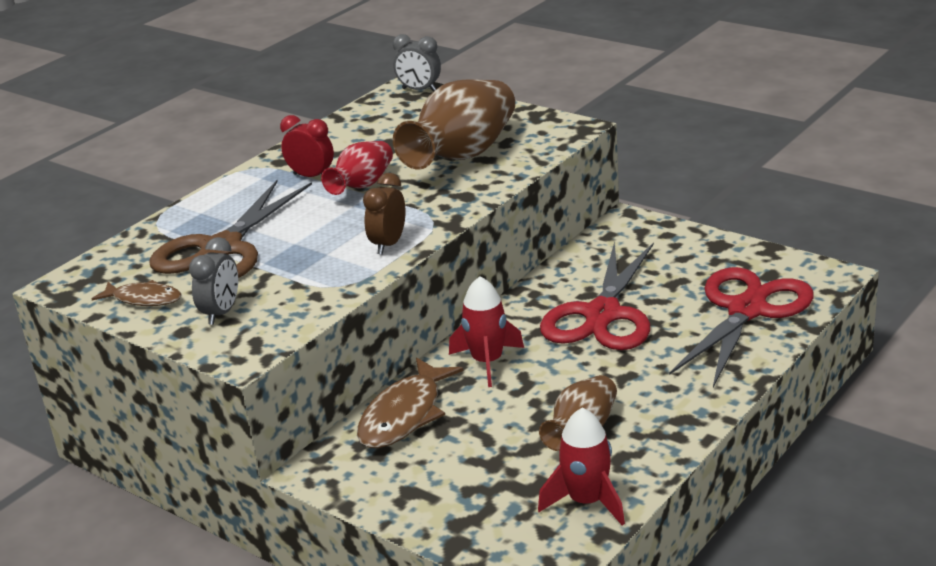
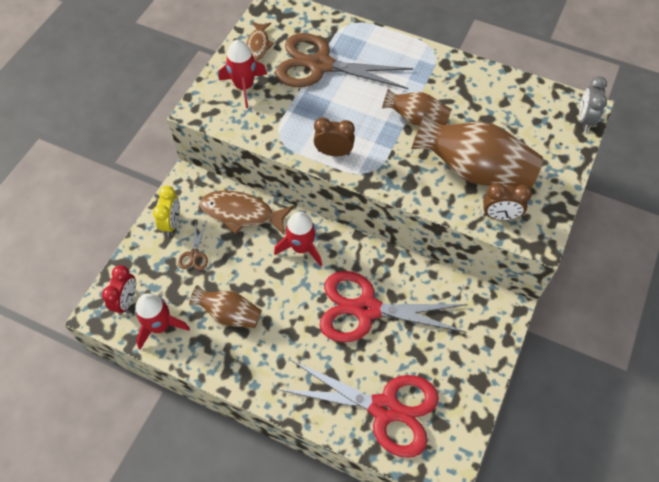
camera: 75 degrees right, 30 degrees up
grey clock [189,237,238,325] -> red rocket [219,40,267,108]
red clock [280,115,334,177] -> red clock moved to [102,265,136,316]
red vase [321,141,393,195] -> brown vase [382,89,451,125]
none -> yellow clock [153,186,180,236]
none -> brown scissors [178,223,208,270]
none -> brown clock [483,183,532,220]

